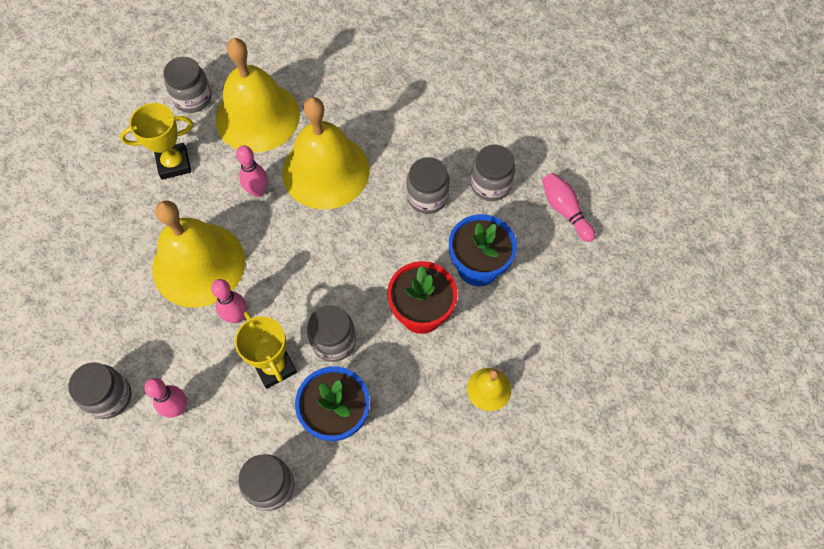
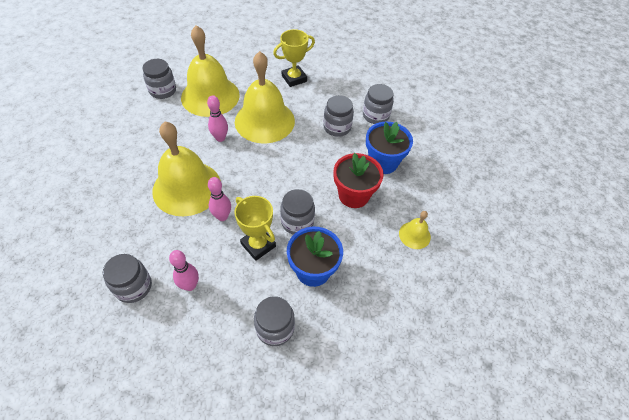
camera: 15 degrees left, 10 degrees down
yellow trophy [120,103,193,180] -> yellow trophy moved to [273,29,315,87]
pink bowling pin [542,173,595,242] -> none

